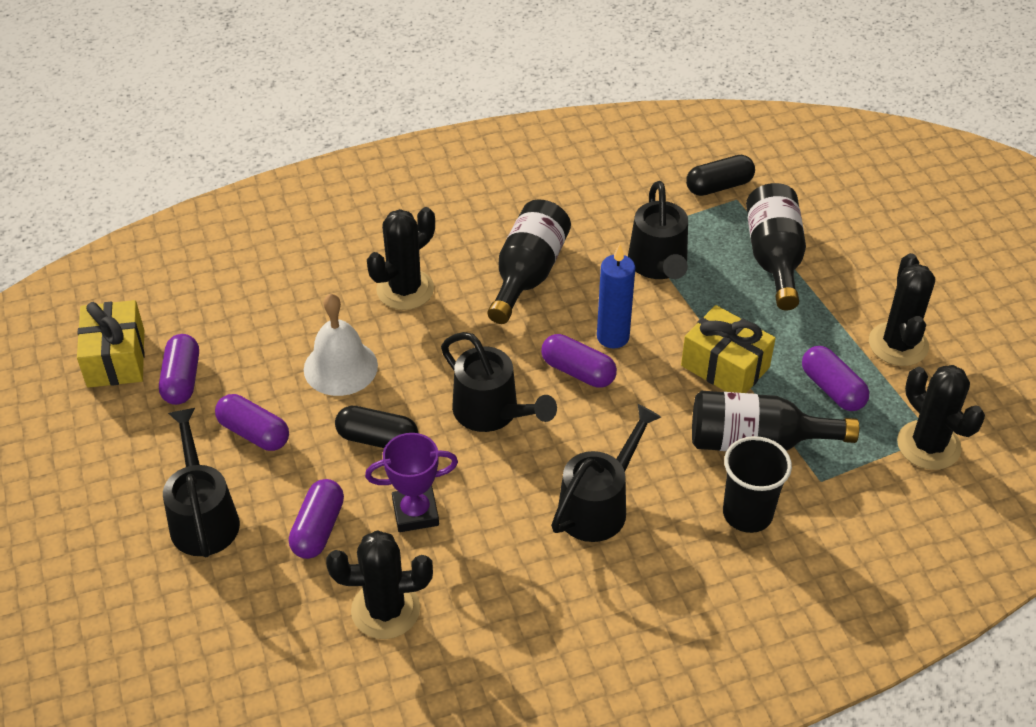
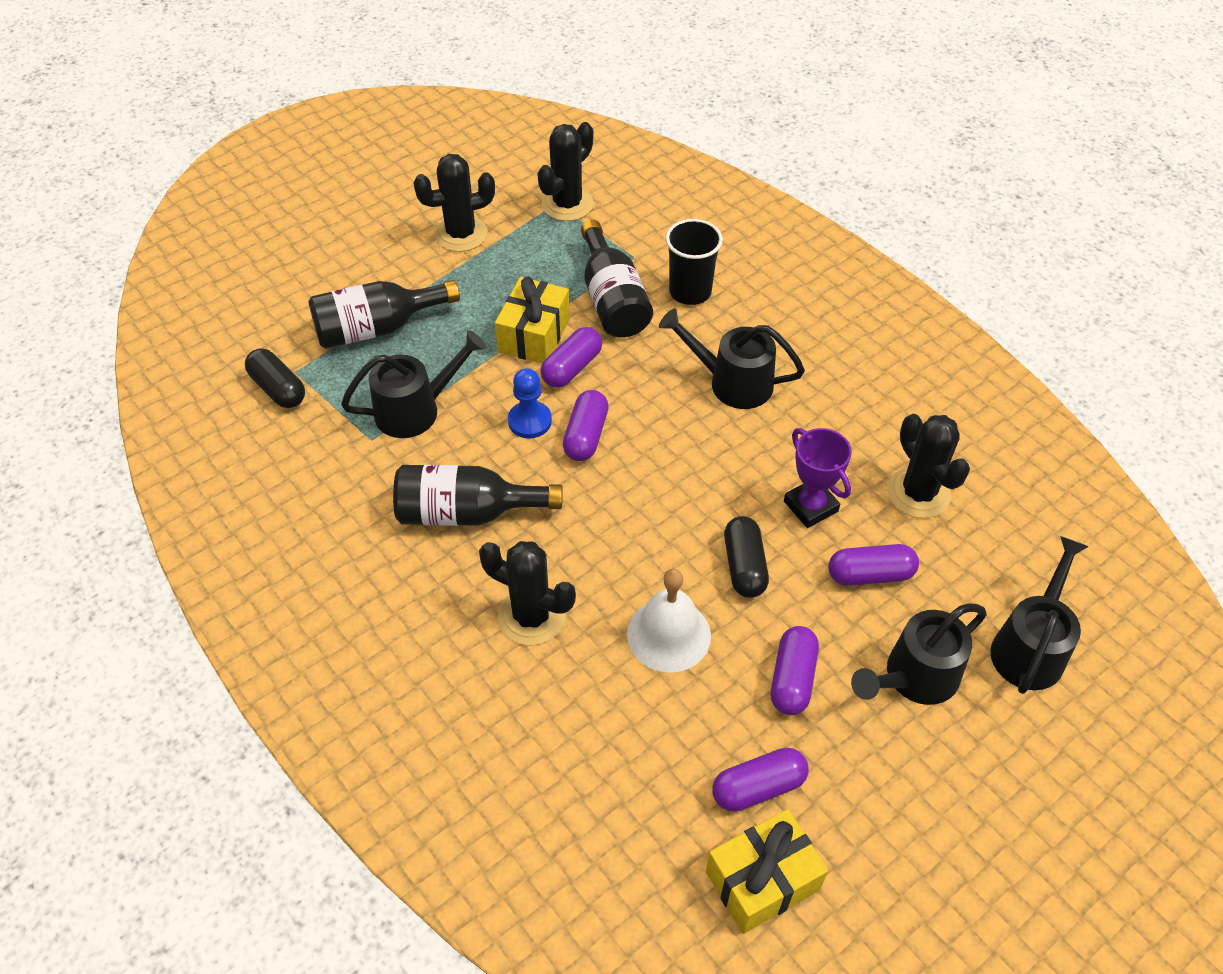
camera: 110 degrees left, 5 degrees up
black watering can [441,332,557,432] -> black watering can moved to [990,536,1089,694]
blue candle [597,244,635,349] -> blue pawn [508,368,552,439]
purple capsule [802,346,869,411] -> purple capsule moved to [540,327,602,388]

